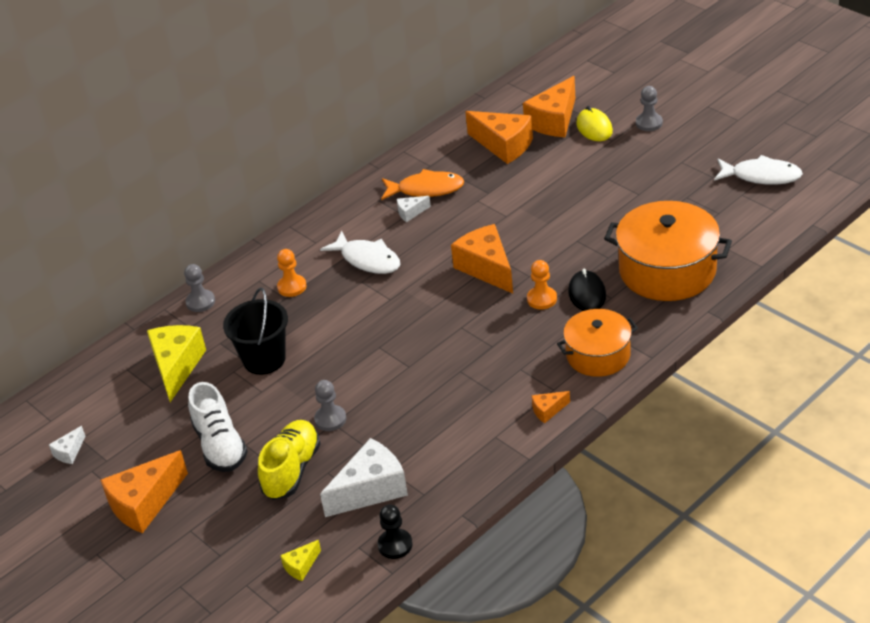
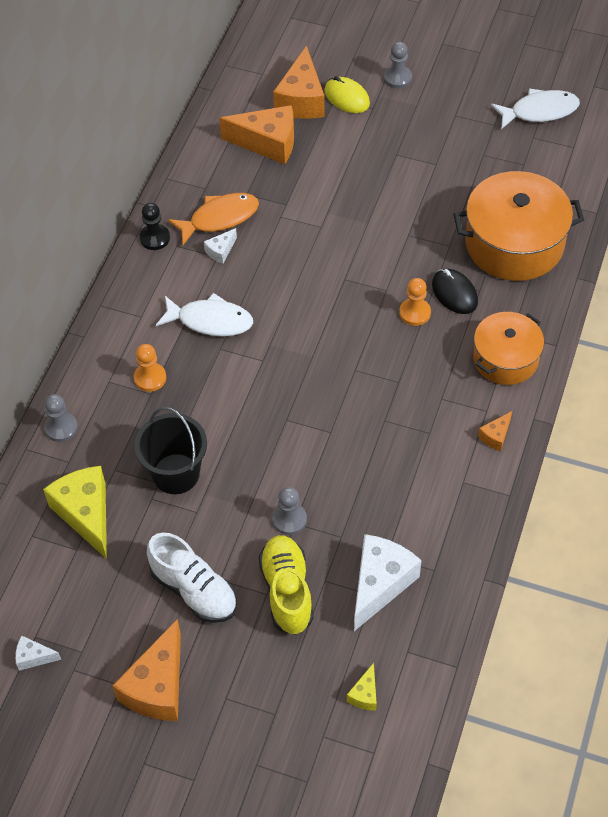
camera: 30 degrees left, 15 degrees up
white cheese [49,426,86,464] -> white cheese turned 90 degrees clockwise [15,636,61,671]
black pawn [377,504,413,559] -> black pawn moved to [139,203,170,250]
orange cheese [451,224,513,293] -> none

